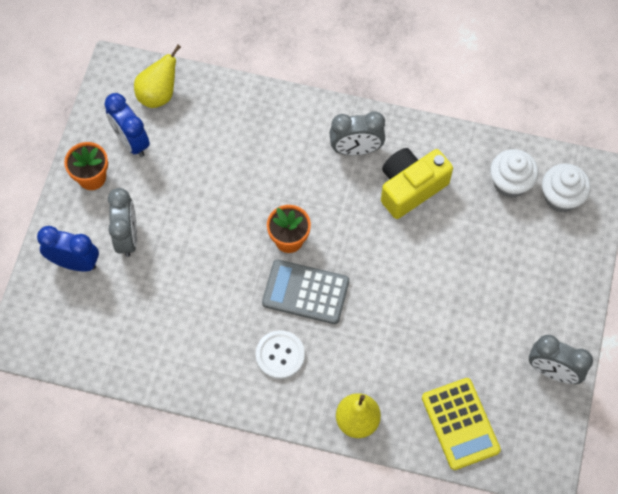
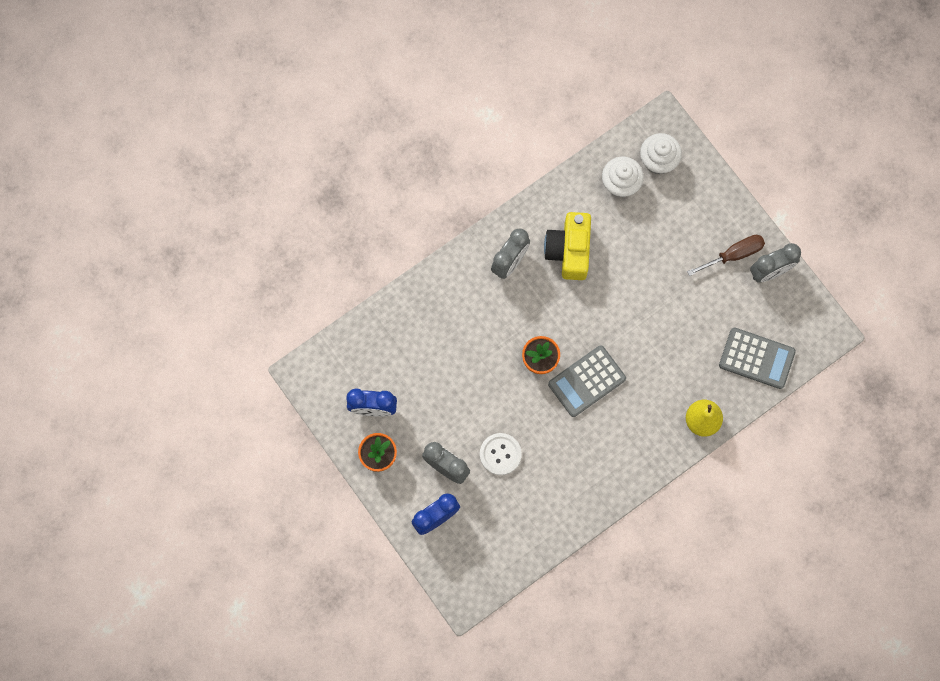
camera: 50 degrees left, 10 degrees up
yellow pear [134,45,181,108] -> none
white button [256,330,305,379] -> white button moved to [480,433,522,475]
yellow calculator [422,378,501,470] -> grey calculator [719,327,796,389]
none -> brown screwdriver [687,235,765,276]

